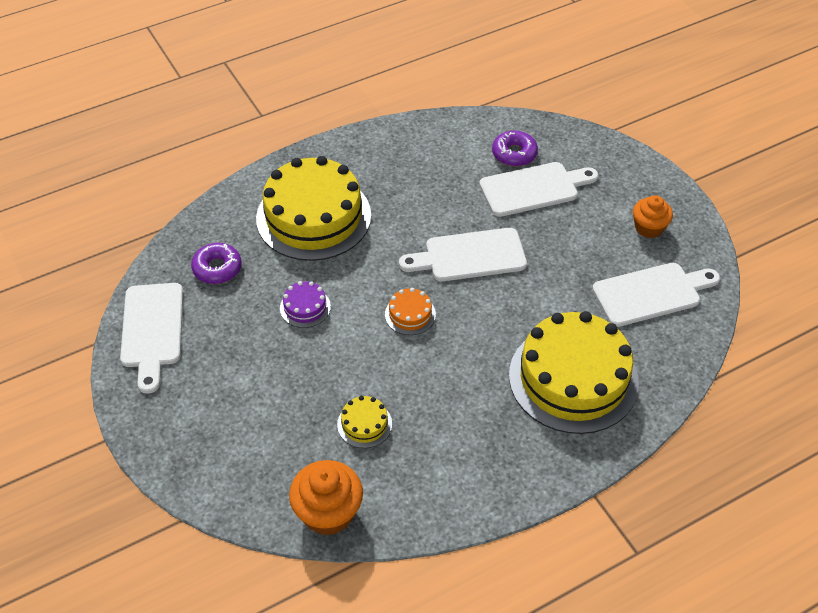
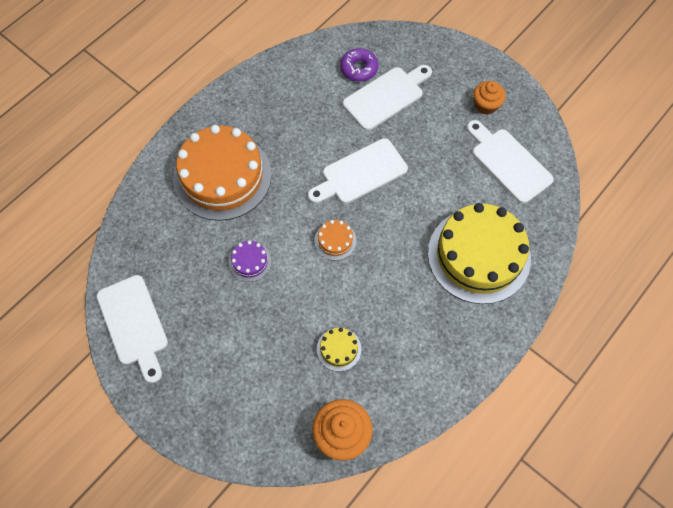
camera: 20 degrees left, 15 degrees up
purple donut [191,243,242,284] -> none
yellow cake [256,156,371,261] -> orange cake [173,125,271,221]
white cutting board [592,263,720,327] -> white cutting board turned 90 degrees counterclockwise [467,120,554,204]

